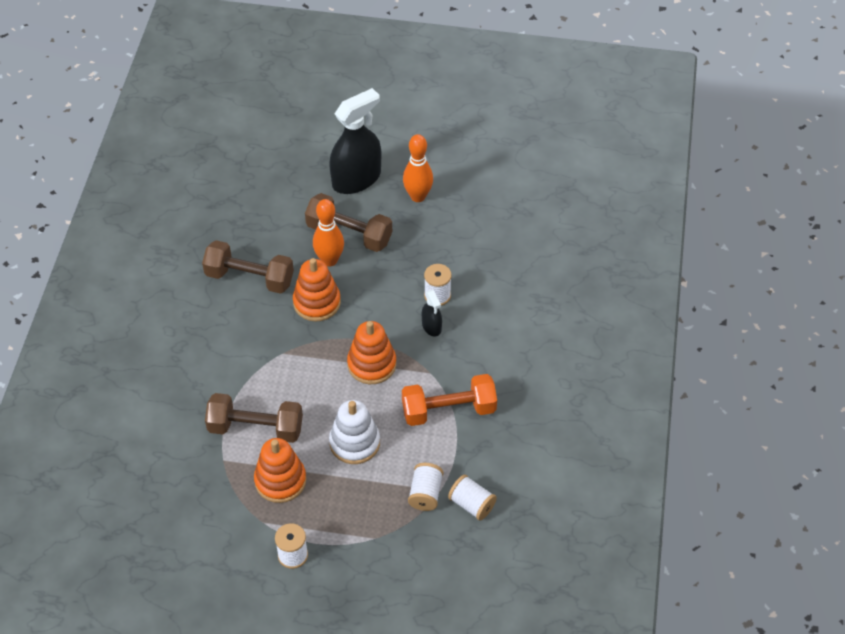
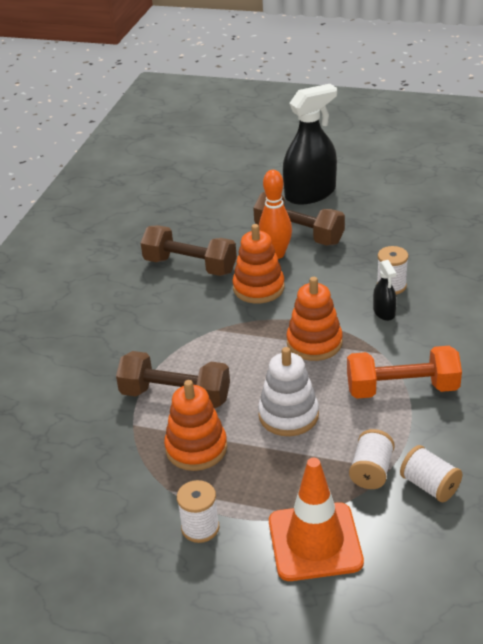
camera: 10 degrees right, 15 degrees down
orange bowling pin [403,134,433,202] -> none
none -> orange traffic cone [269,458,364,581]

